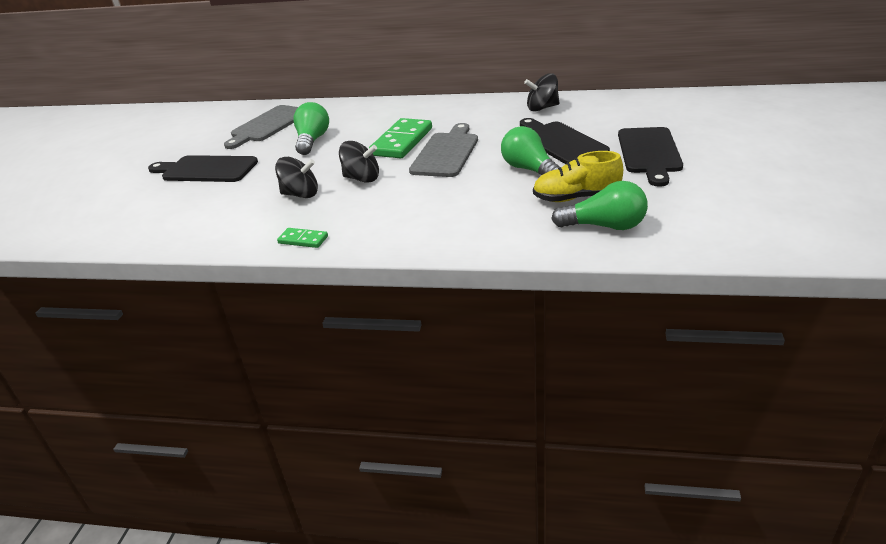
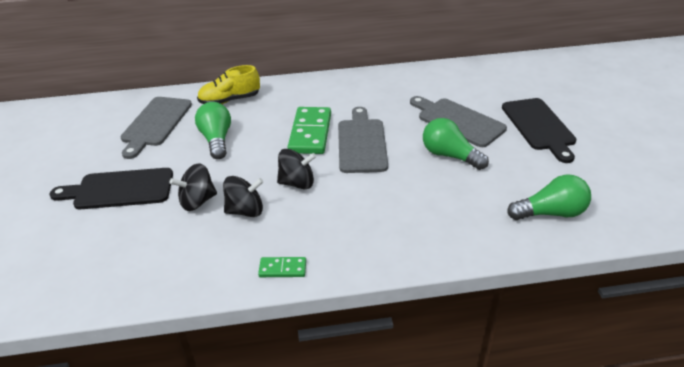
camera: 20 degrees left, 5 degrees up
black cutting board [520,118,610,164] -> grey cutting board [410,96,507,147]
black spinning top [524,73,559,112] -> black spinning top moved to [170,163,217,211]
yellow shoe [533,151,623,202] -> yellow shoe moved to [197,65,260,104]

